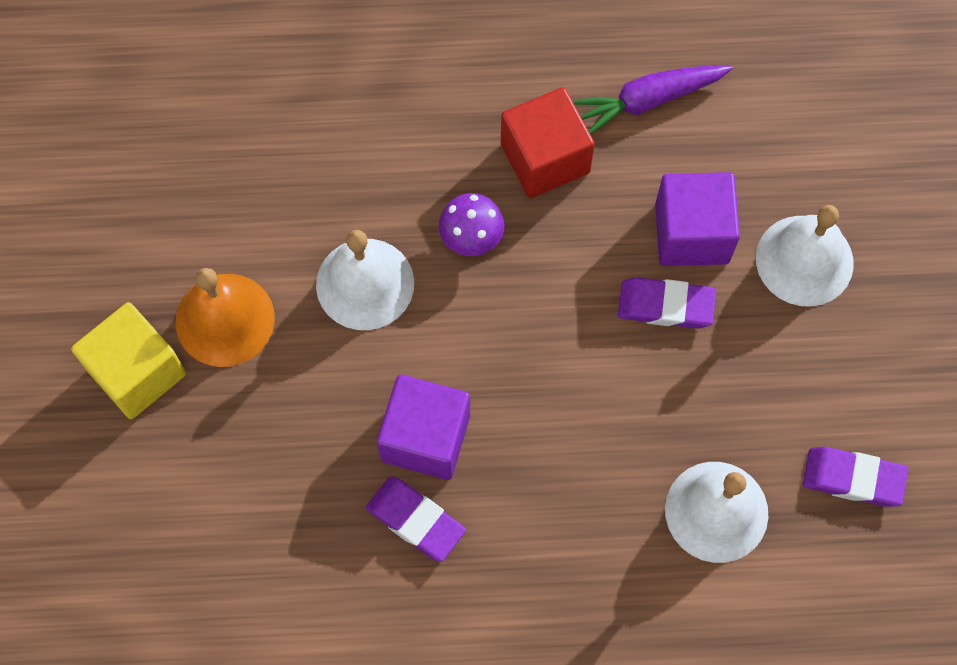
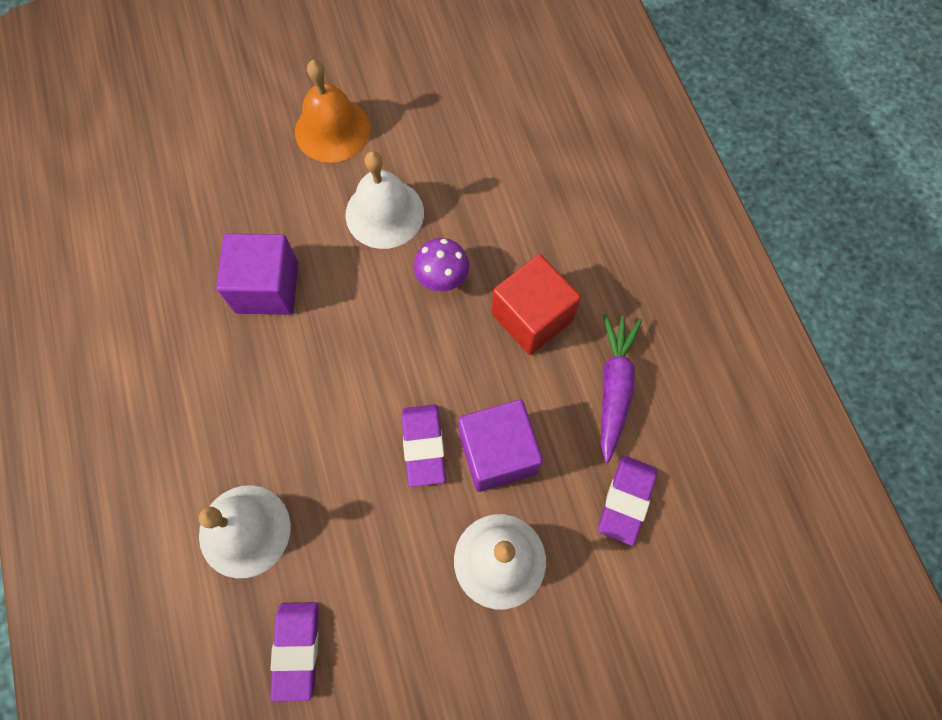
camera: 75 degrees right, 0 degrees up
yellow cube [71,302,186,419] -> none
purple eraser [366,476,466,562] -> purple eraser moved to [598,456,657,546]
purple carrot [573,65,733,134] -> purple carrot turned 45 degrees clockwise [601,313,642,463]

